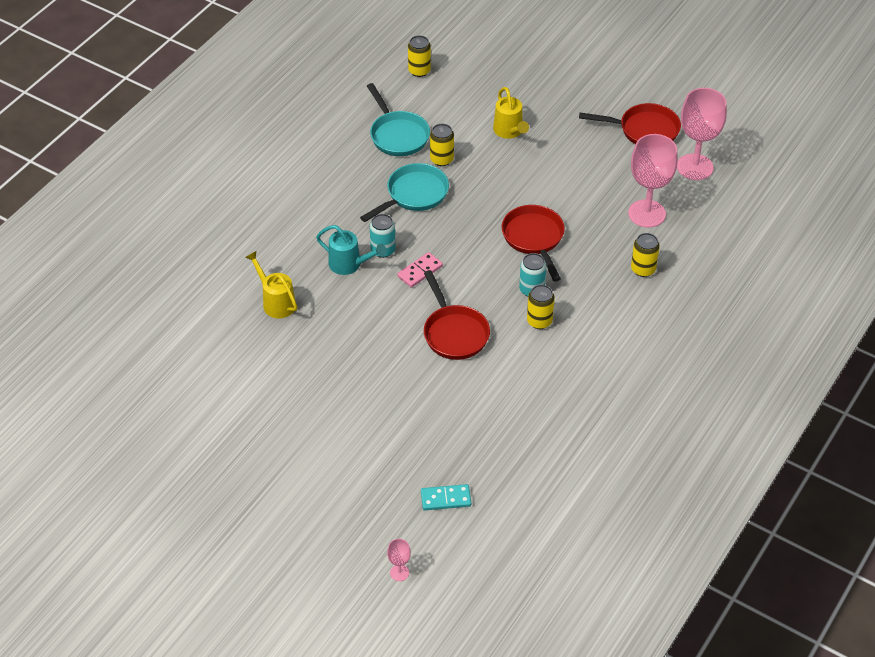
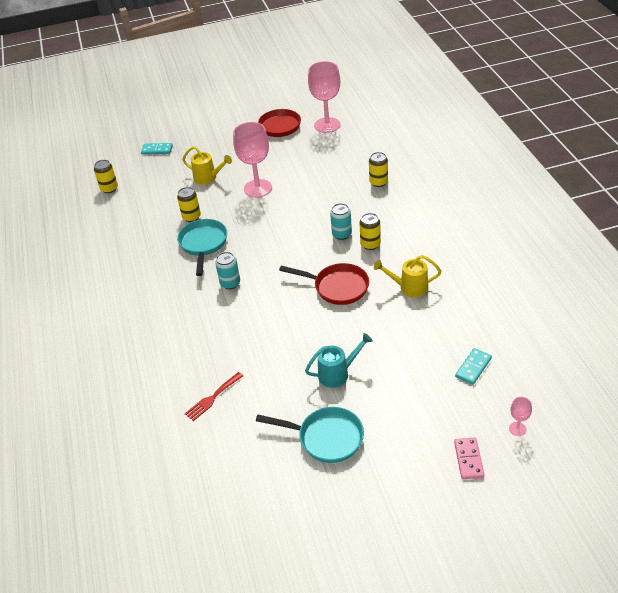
camera: 45 degrees left, 5 degrees down
yellow watering can [245,251,297,318] -> yellow watering can moved to [374,255,442,298]
turquoise watering can [316,225,386,275] -> turquoise watering can moved to [305,333,373,388]
turquoise pan [367,83,430,156] -> turquoise pan moved to [256,407,364,463]
pink domino [397,252,443,288] -> pink domino moved to [454,437,485,479]
red pan [502,205,565,282] -> none
pink goblet [628,134,678,228] -> pink goblet moved to [233,122,272,198]
none -> turquoise domino [141,143,173,155]
none -> red fork [185,372,243,421]

